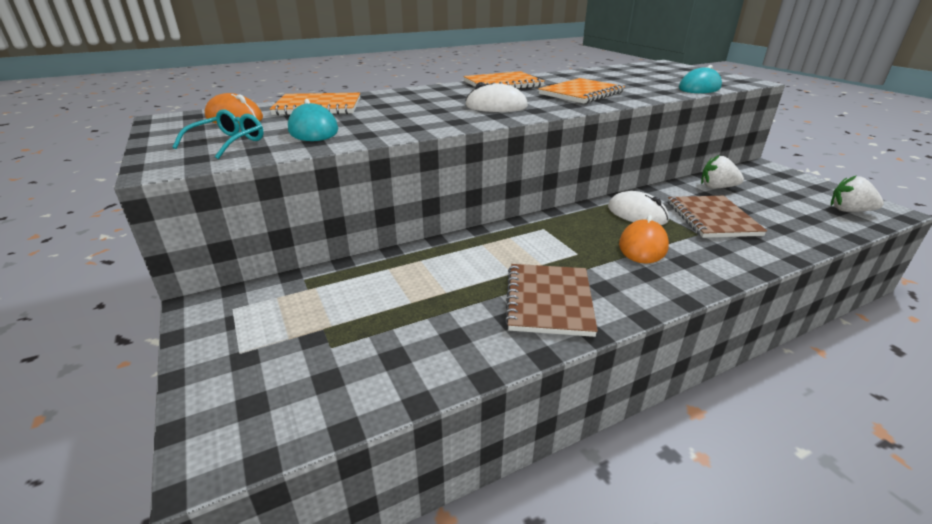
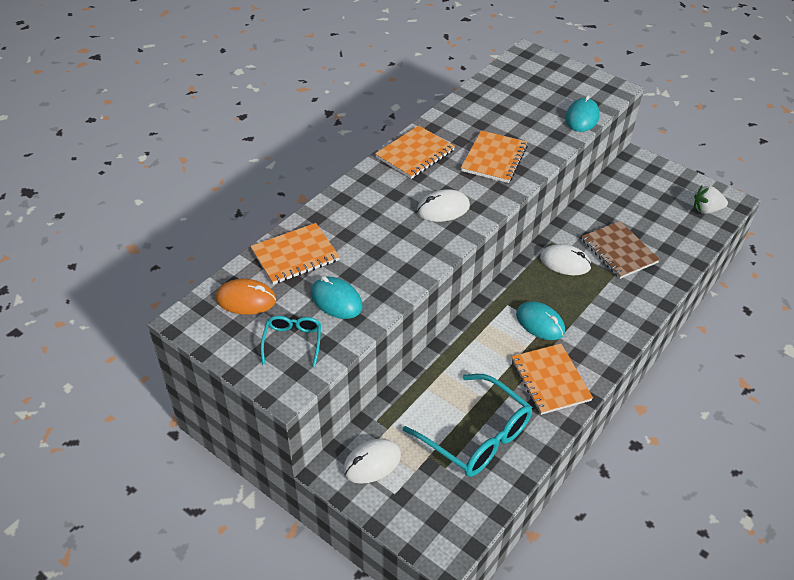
camera: 25 degrees left, 15 degrees up
brown notebook [505,264,598,337] -> orange notebook [512,344,593,415]
orange mouse [619,215,669,264] -> none
white strawberry [701,155,744,189] -> none
none -> white mouse [343,439,401,484]
none -> turquoise glasses [403,374,532,477]
none -> turquoise mouse [516,301,565,340]

